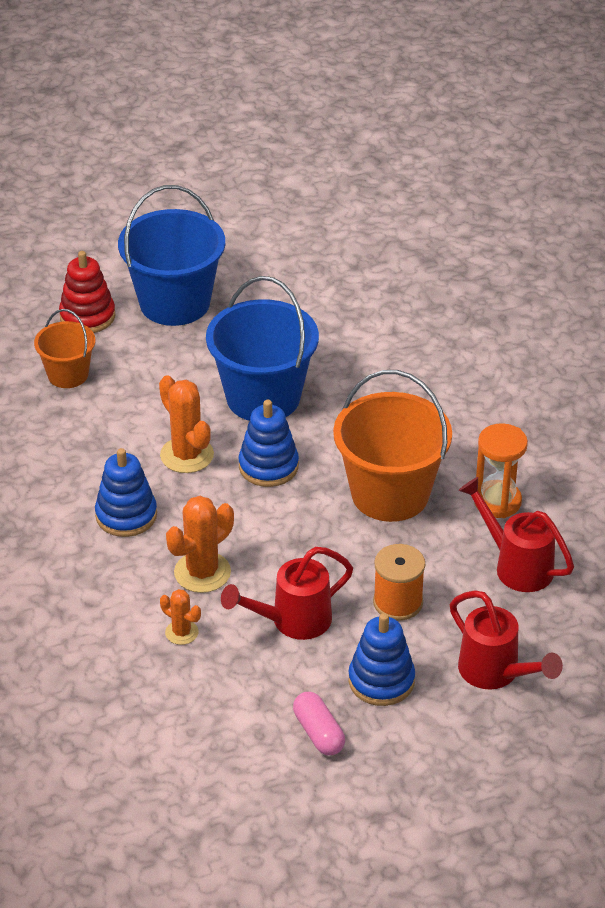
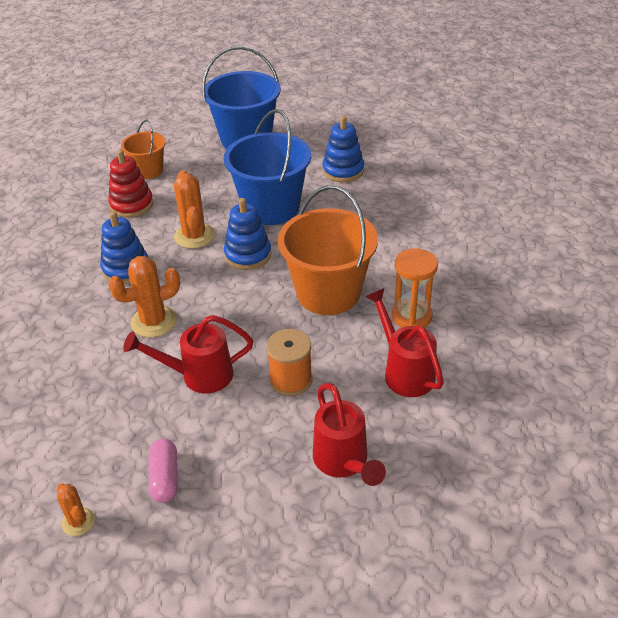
camera: 20 degrees right, 0 degrees up
red stacking toy [59,251,115,333] -> red stacking toy moved to [108,150,153,218]
orange cactus [160,589,201,645] -> orange cactus moved to [56,484,95,536]
blue stacking toy [349,613,415,706] -> blue stacking toy moved to [322,116,364,182]

